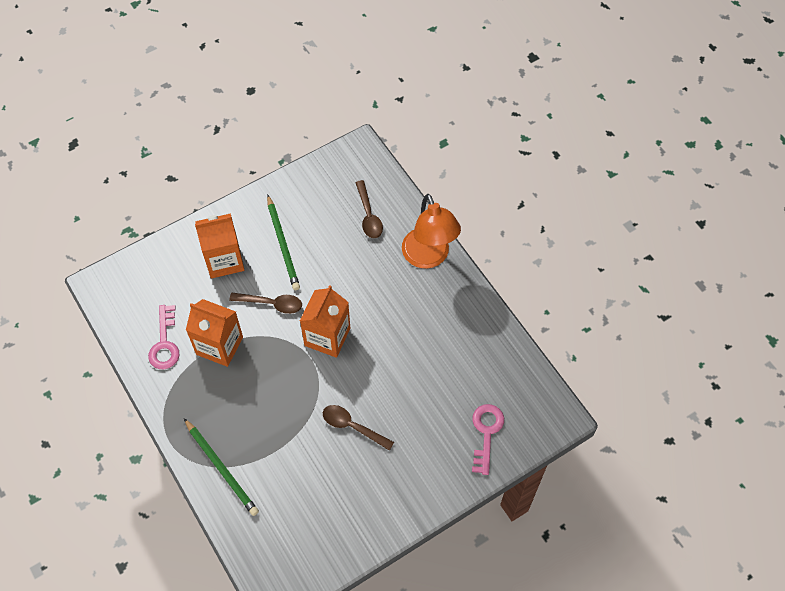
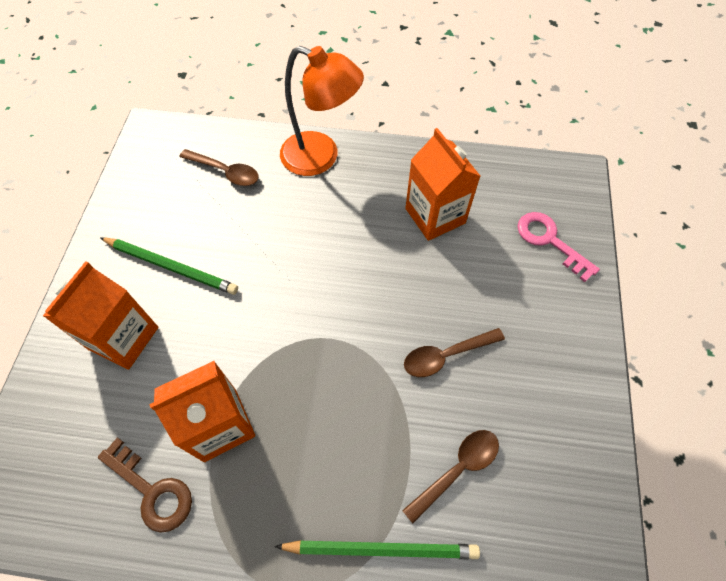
camera: 50 degrees left, 0 degrees up
pink key [148,305,179,369] -> brown key [98,438,192,533]
brown spoon [229,293,302,314] -> brown spoon moved to [402,430,499,523]
orange carton [300,285,350,358] -> orange carton moved to [405,128,480,241]

